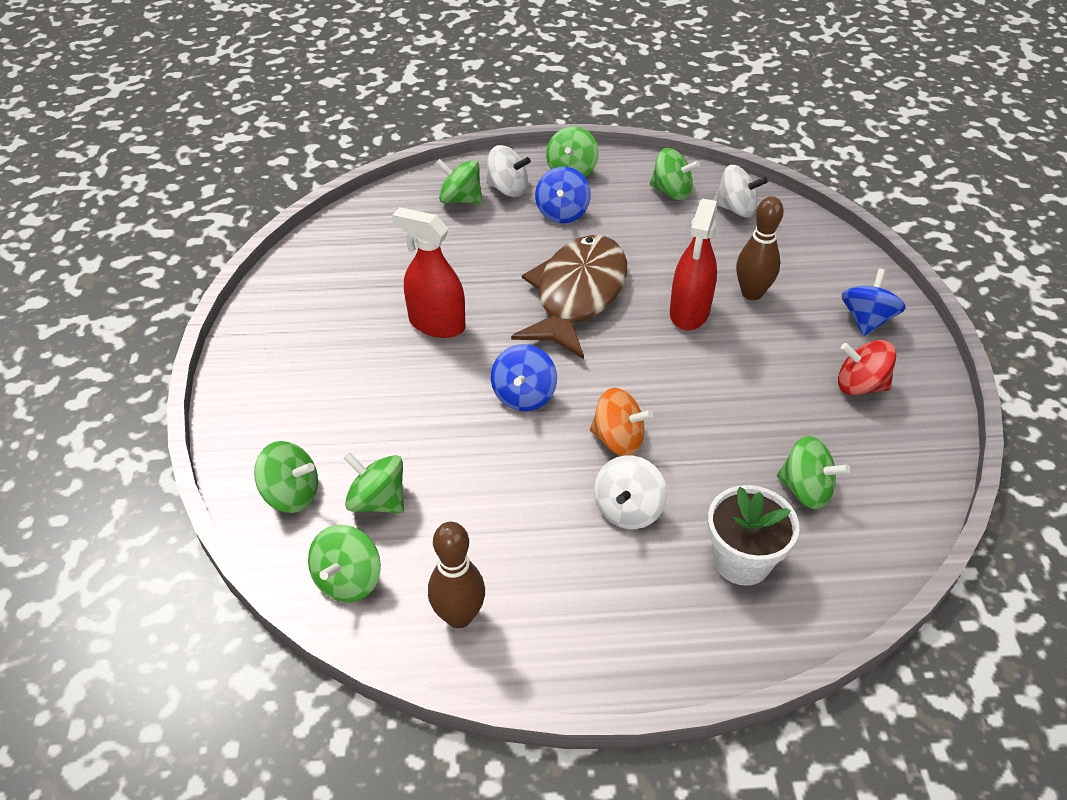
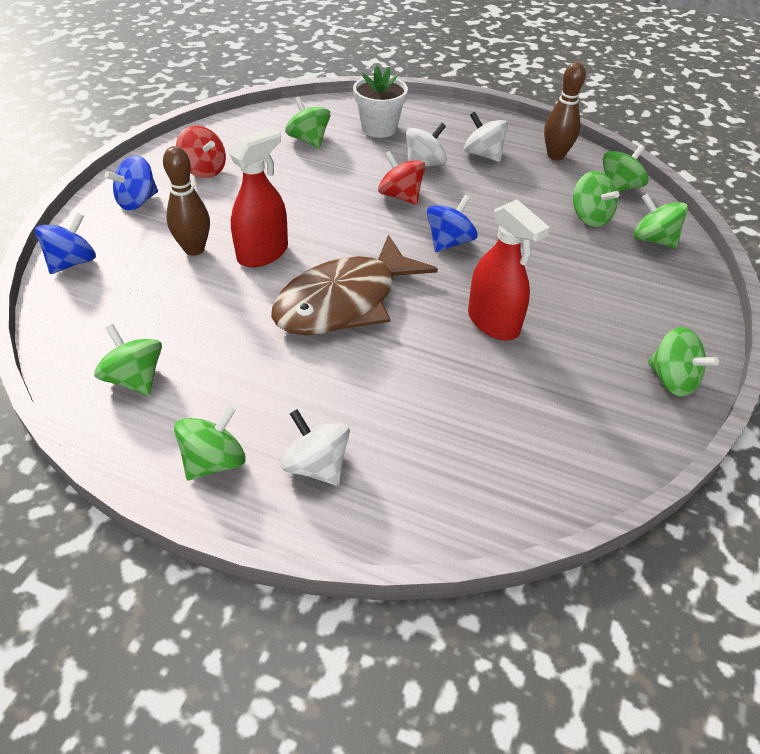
camera: 155 degrees left, 0 degrees up
green spinning top [435,159,482,204] -> green spinning top moved to [648,327,719,397]
blue spinning top [535,167,591,223] -> blue spinning top moved to [35,212,96,274]
orange spinning top [590,388,653,456] -> red spinning top [378,151,425,205]
white spinning top [714,165,768,217] -> white spinning top moved to [464,112,508,162]

